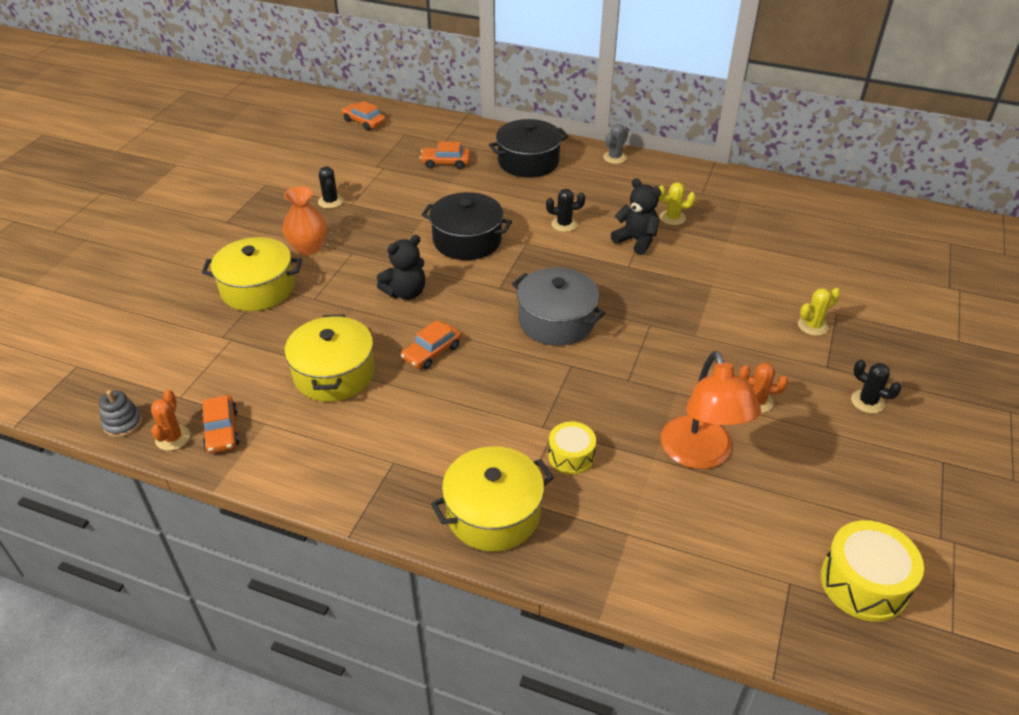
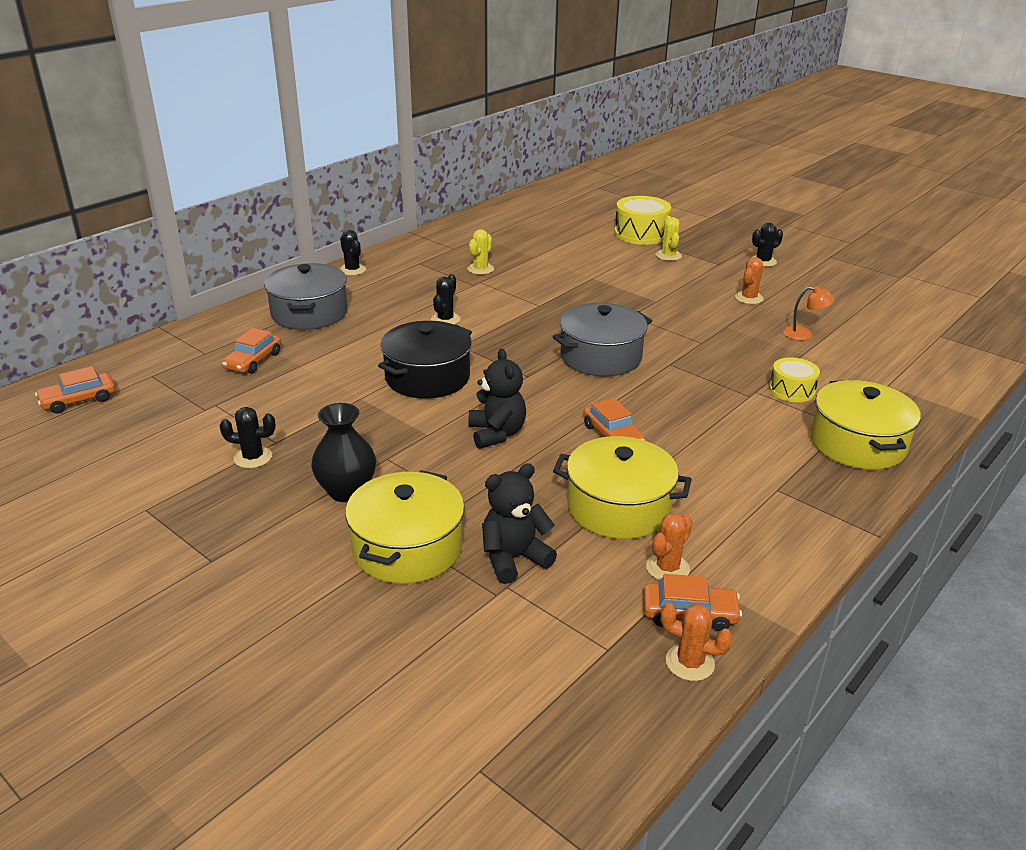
camera: 70 degrees left, 10 degrees down
grey stacking toy [99,390,142,437] -> none
orange vase [283,186,327,255] -> black vase [311,403,376,502]
black pot [489,119,569,178] -> grey pot [264,263,347,330]
grey cactus [603,124,629,164] -> black cactus [339,230,366,276]
black teddy bear [611,178,661,255] -> black teddy bear moved to [482,463,557,584]
orange lamp [661,351,761,469] -> orange lamp [783,286,835,341], size x0.46
yellow drum [821,520,924,622] -> yellow drum moved to [614,196,671,245]
none -> orange cactus [646,513,692,580]

